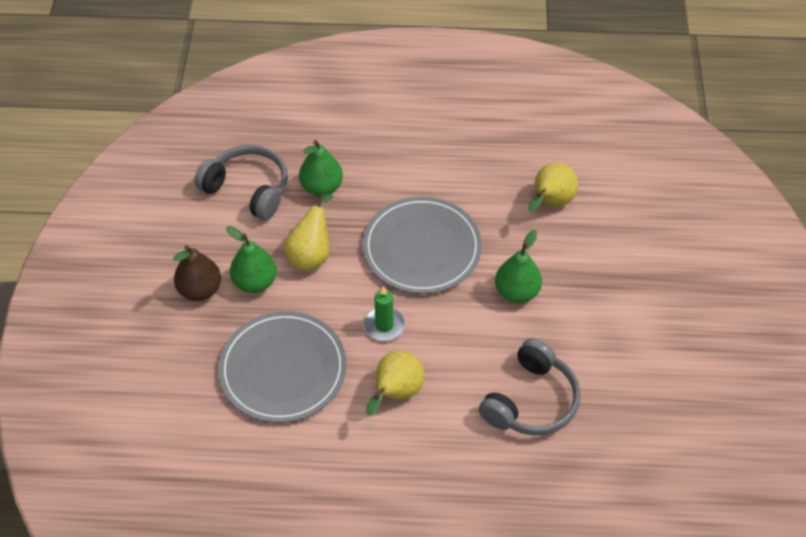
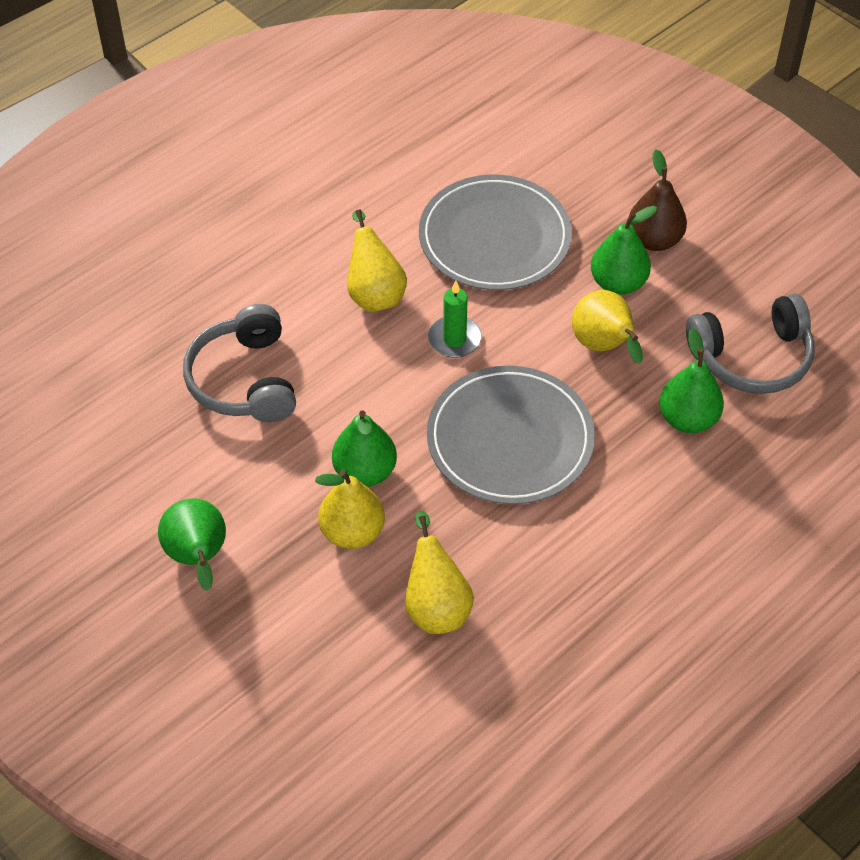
camera: 135 degrees right, 0 degrees up
none -> green pear [158,498,226,591]
none -> yellow pear [315,470,385,549]

